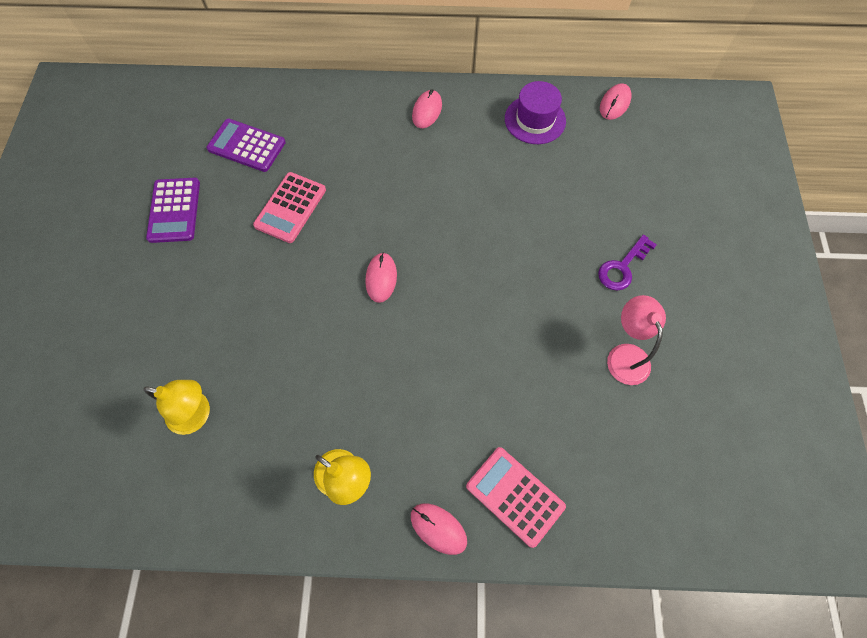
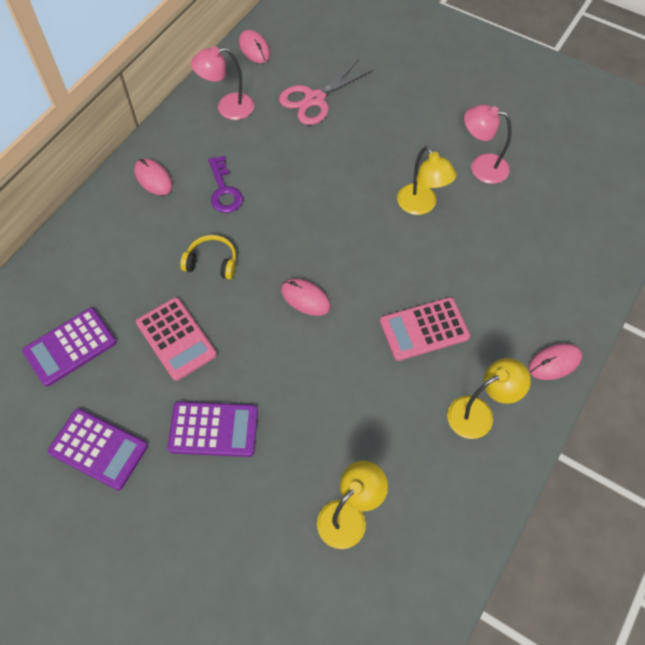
camera: 60 degrees left, 5 degrees down
pink calculator [466,447,566,548] -> pink calculator moved to [380,297,470,361]
purple hat [505,81,566,144] -> pink lamp [191,46,254,120]
purple key [598,235,657,290] -> purple key moved to [208,156,243,213]
none -> purple calculator [168,401,258,457]
none -> yellow headphones [180,235,236,280]
none -> pink scissors [279,59,373,125]
none -> yellow lamp [397,146,457,215]

